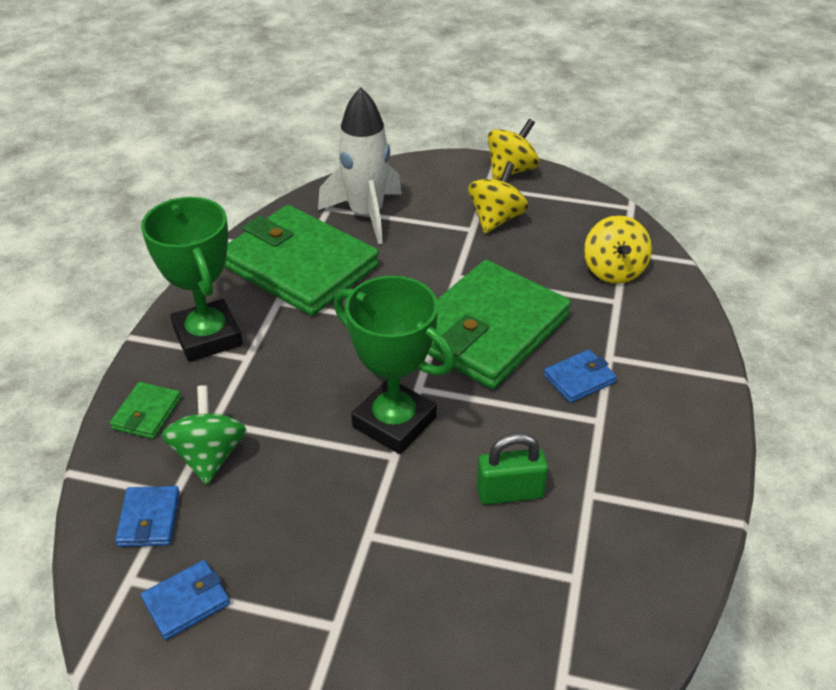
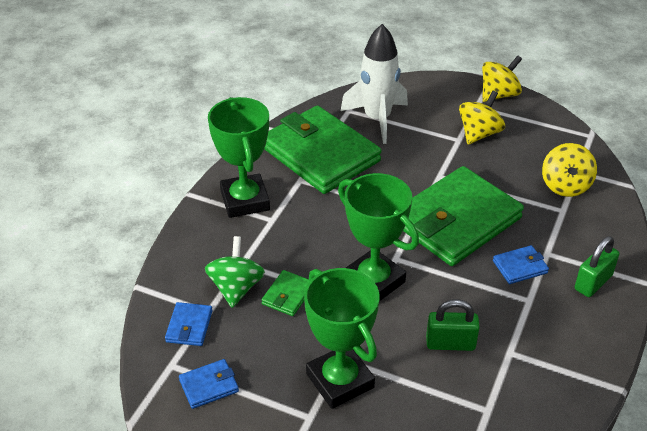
camera: 10 degrees right, 0 degrees up
green wallet [110,382,181,439] -> green wallet moved to [262,270,309,316]
none -> green trophy [304,268,379,409]
none -> green padlock [575,236,619,297]

